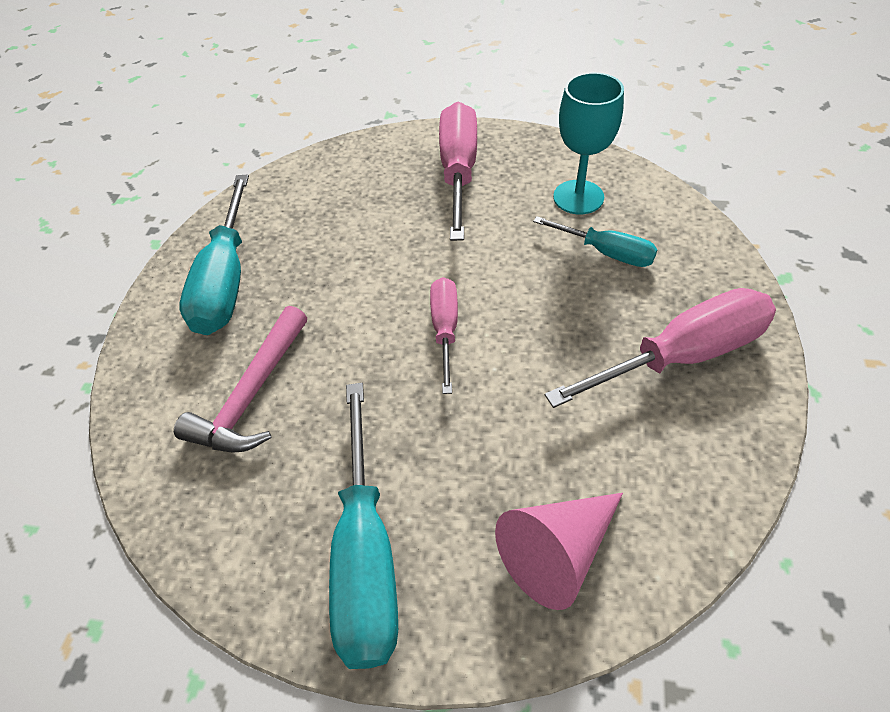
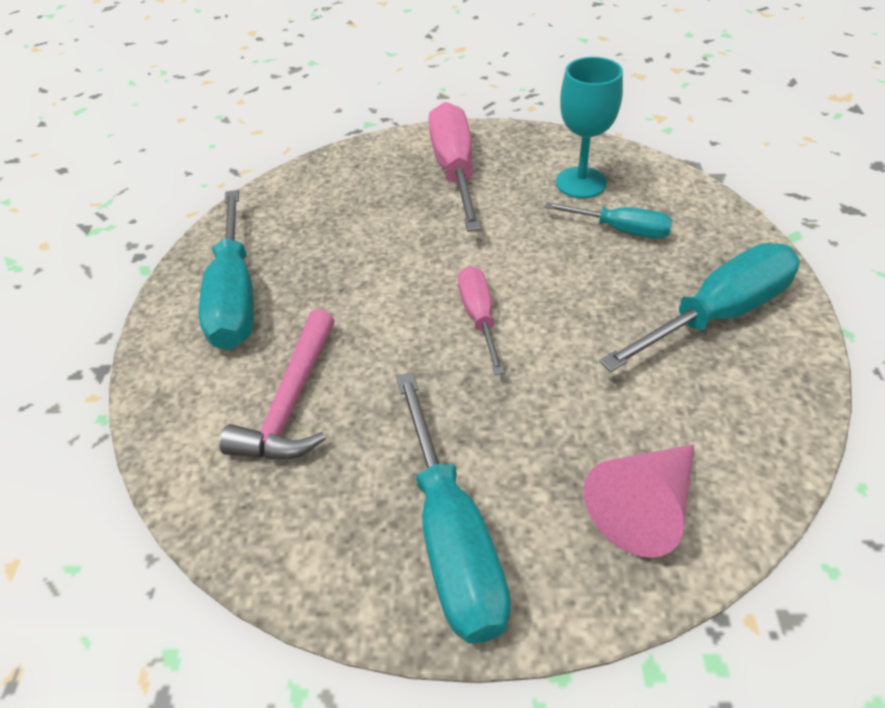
camera: 10 degrees left, 5 degrees down
pink screwdriver [545,288,776,408] -> turquoise screwdriver [599,243,800,372]

